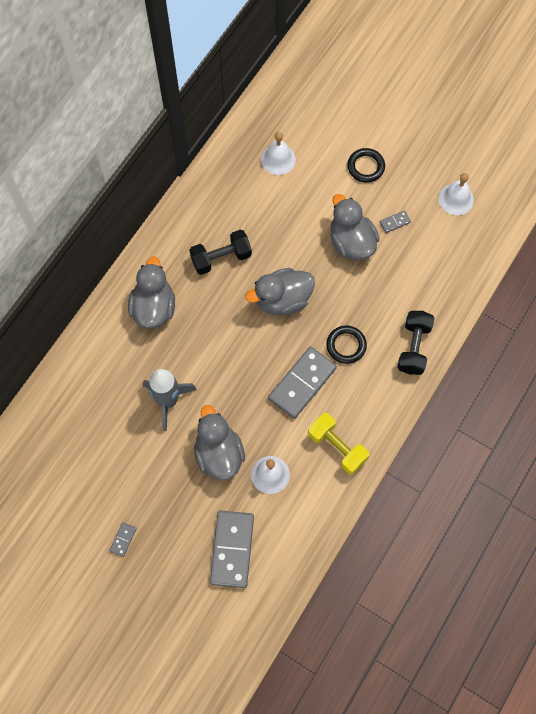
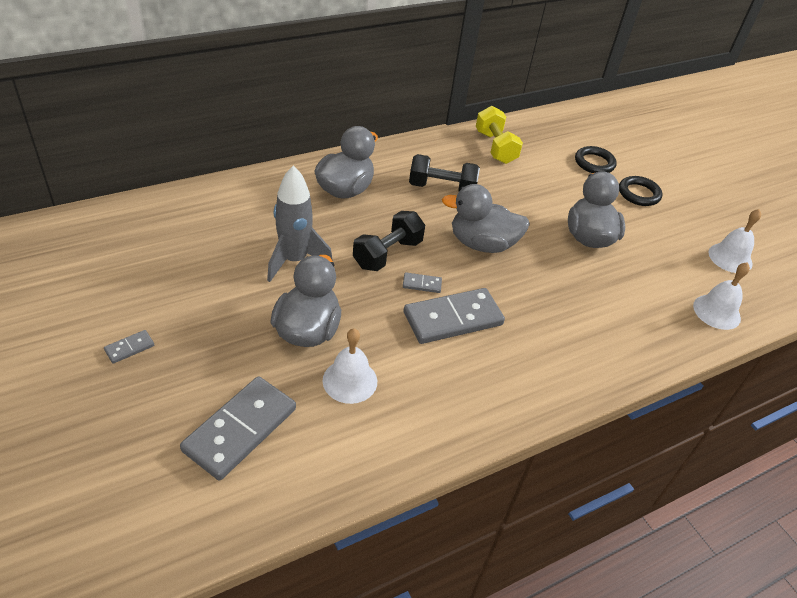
camera: 25 degrees right, 25 degrees down
white bell [261,132,296,175] -> white bell moved to [693,262,750,330]
yellow dumbbell [308,413,369,475] -> yellow dumbbell moved to [476,106,523,164]
black ring [326,326,367,364] -> black ring moved to [575,146,617,173]
grey domino [380,210,411,233] -> grey domino moved to [403,272,442,293]
black dumbbell [397,311,434,375] -> black dumbbell moved to [353,211,425,271]

